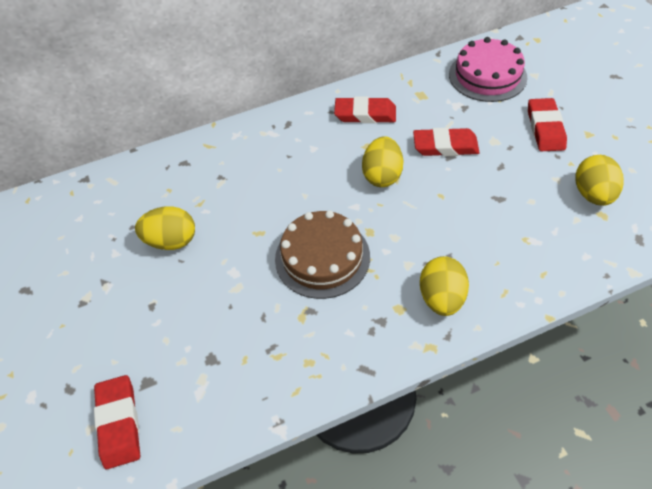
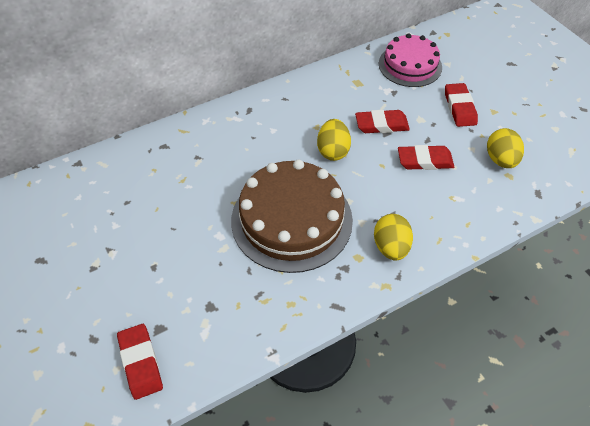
camera: 10 degrees left, 0 degrees up
yellow egg [135,206,195,250] -> none
brown cake [275,210,370,299] -> brown cake [231,160,353,273], size x1.55
red eraser [334,96,396,123] -> red eraser moved to [398,145,454,170]

